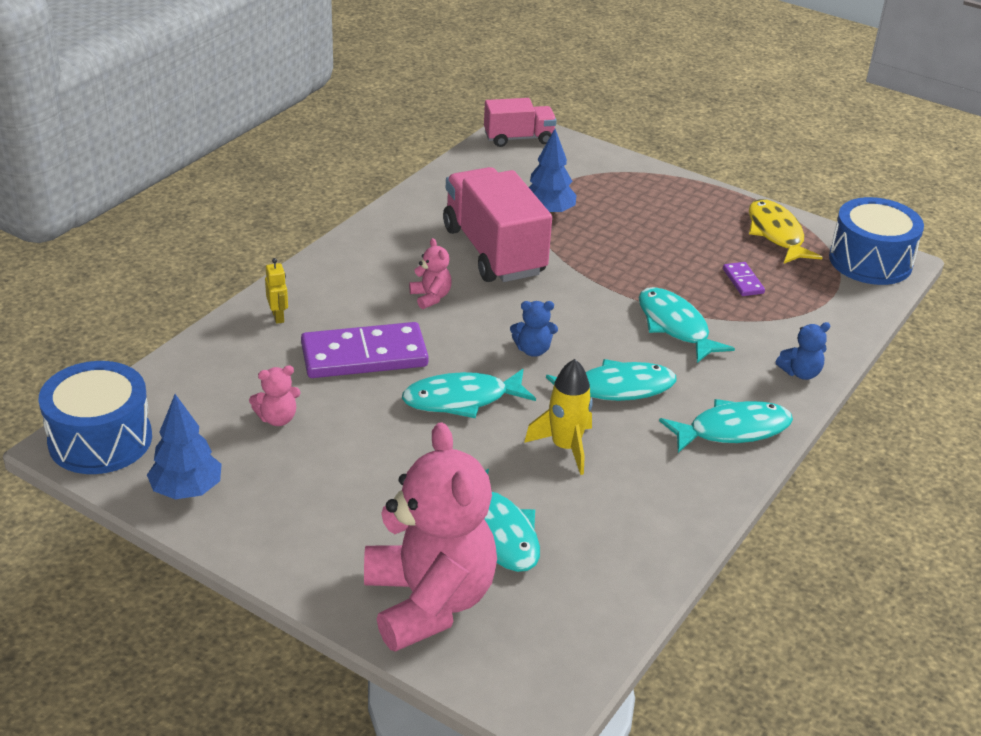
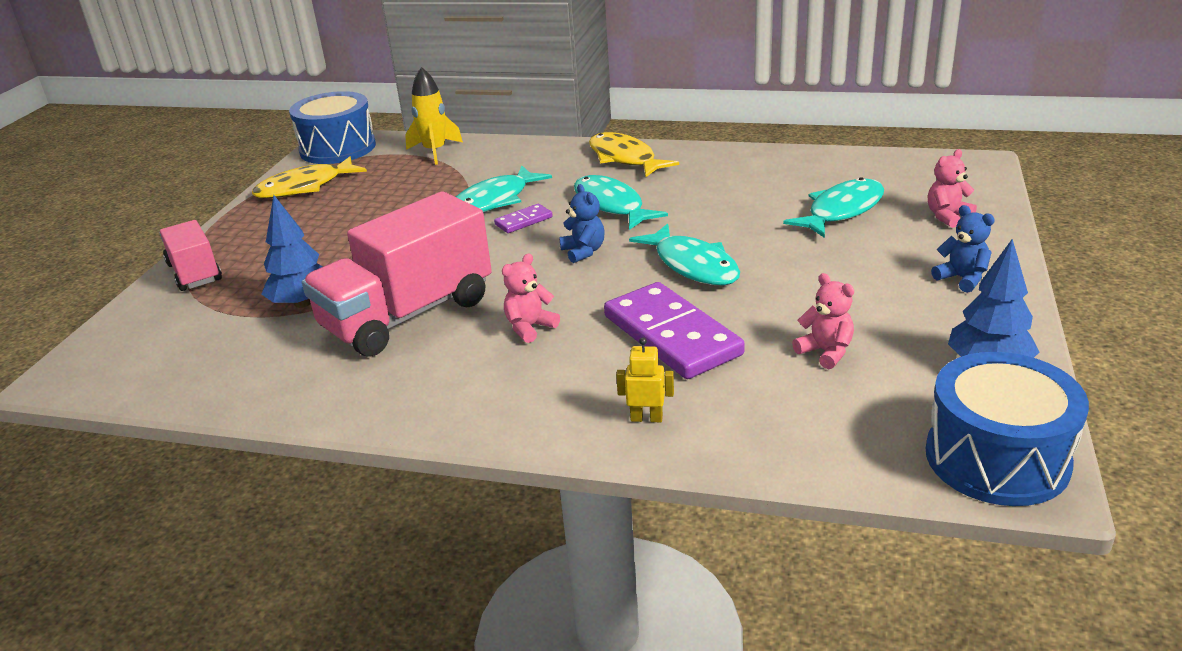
camera: 105 degrees left, 5 degrees down
yellow robot [265,258,288,324] -> yellow robot turned 45 degrees clockwise [616,337,674,422]
pink teddy bear [364,422,497,652] -> pink teddy bear [928,149,977,228], size x0.40
pink truck [484,98,557,147] -> pink truck moved to [160,220,222,291]
yellow rocket [524,359,593,475] -> yellow rocket moved to [405,67,463,165]
turquoise fish [659,399,793,453] -> yellow fish [589,132,679,177]
purple domino [723,262,765,296] -> purple domino moved to [494,204,553,233]
blue teddy bear [776,322,831,380] -> blue teddy bear moved to [931,205,995,293]

